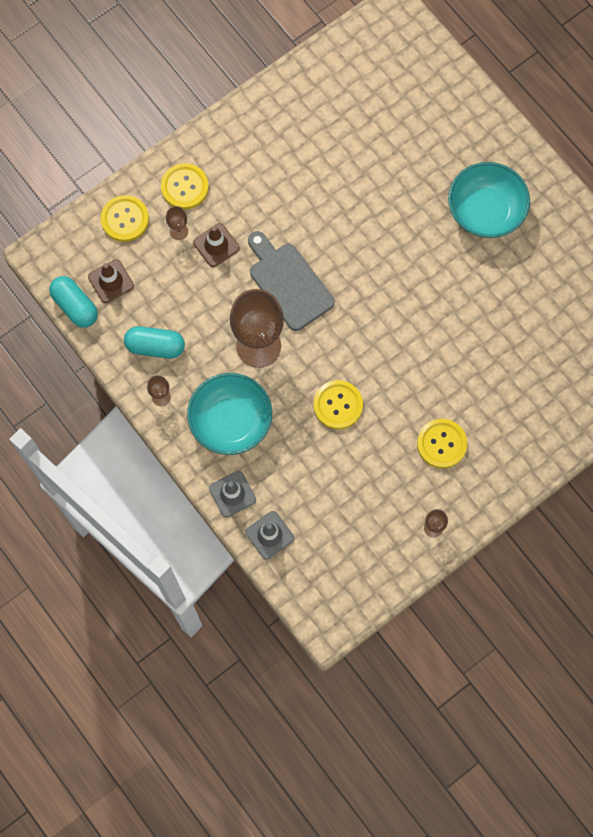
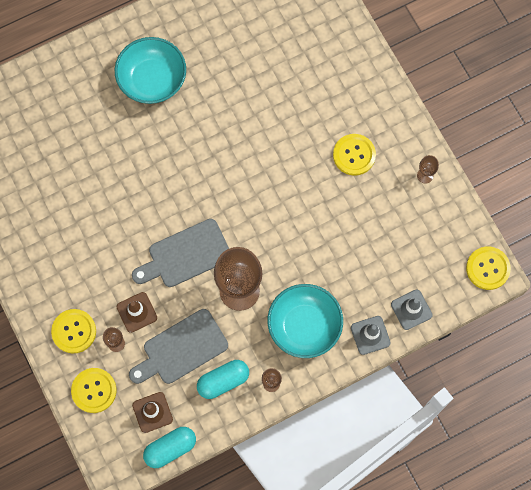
camera: 80 degrees left, 0 degrees up
turquoise capsule [124,326,185,359] -> turquoise capsule turned 45 degrees clockwise [197,360,249,399]
yellow button [313,380,363,429] -> yellow button moved to [466,247,511,290]
none -> grey cutting board [129,309,228,384]

